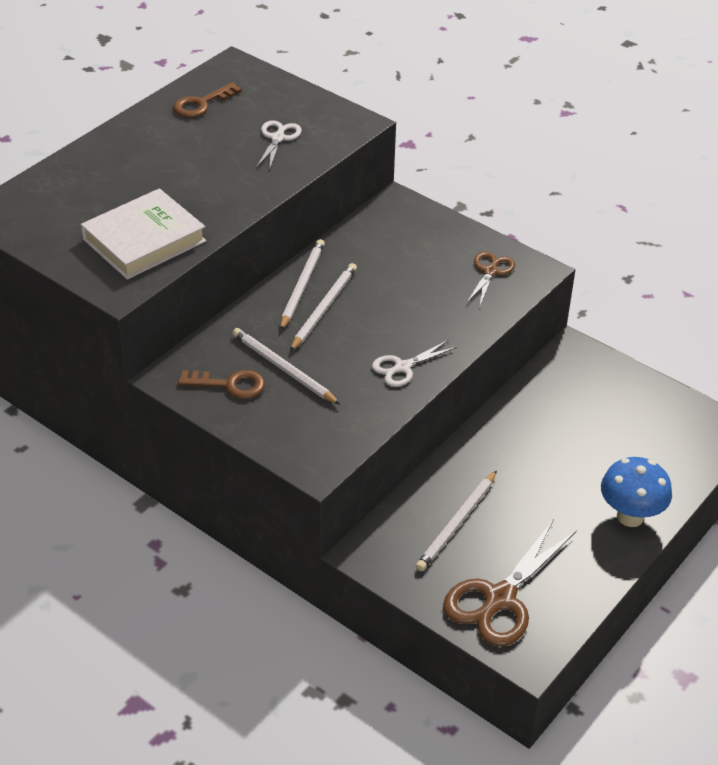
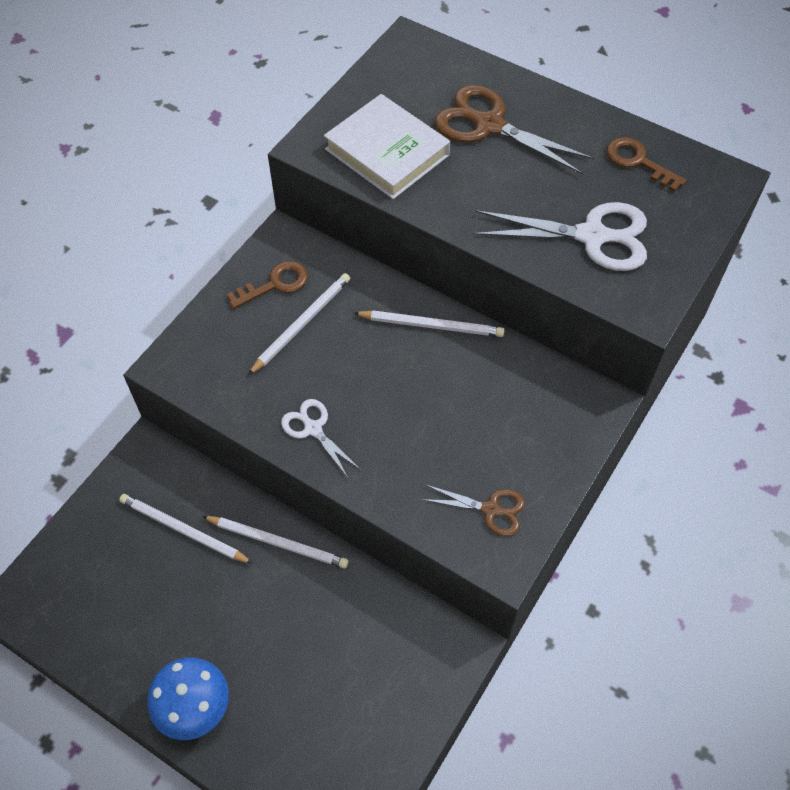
camera: 85 degrees right, 15 degrees up
brown key [178,370,265,399] -> brown key turned 120 degrees counterclockwise [226,261,308,309]
white scissors [256,120,302,171] -> white scissors [473,202,647,271], size x1.80
white pencil [290,263,357,351] -> white pencil moved to [202,516,349,569]
brown scissors [443,519,577,646] -> brown scissors moved to [434,85,594,174]

